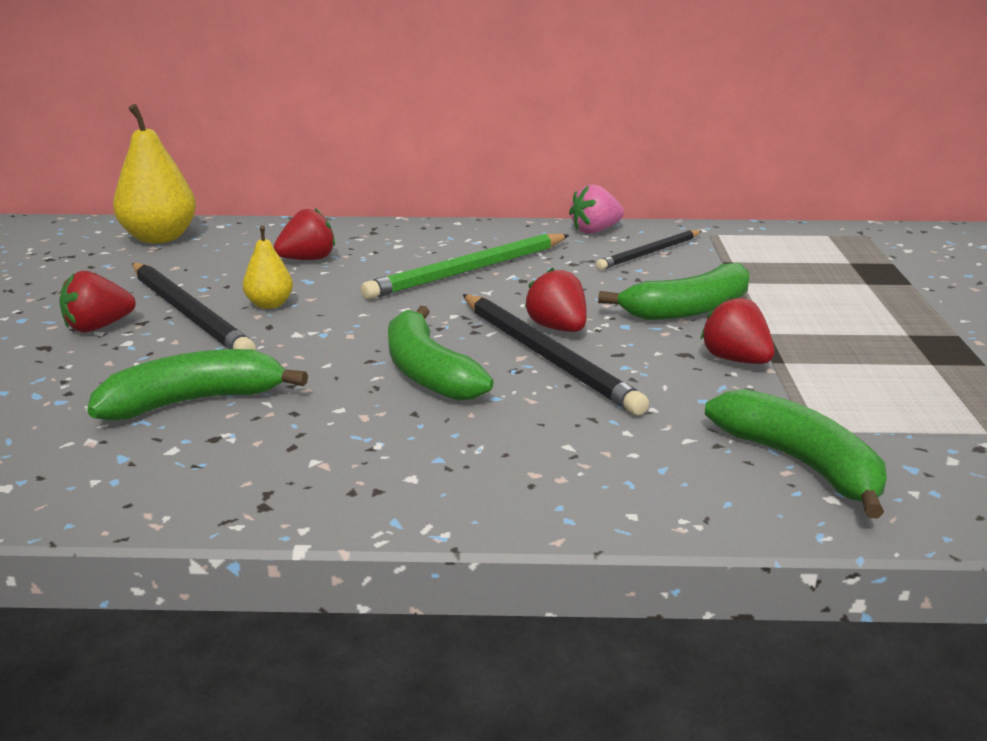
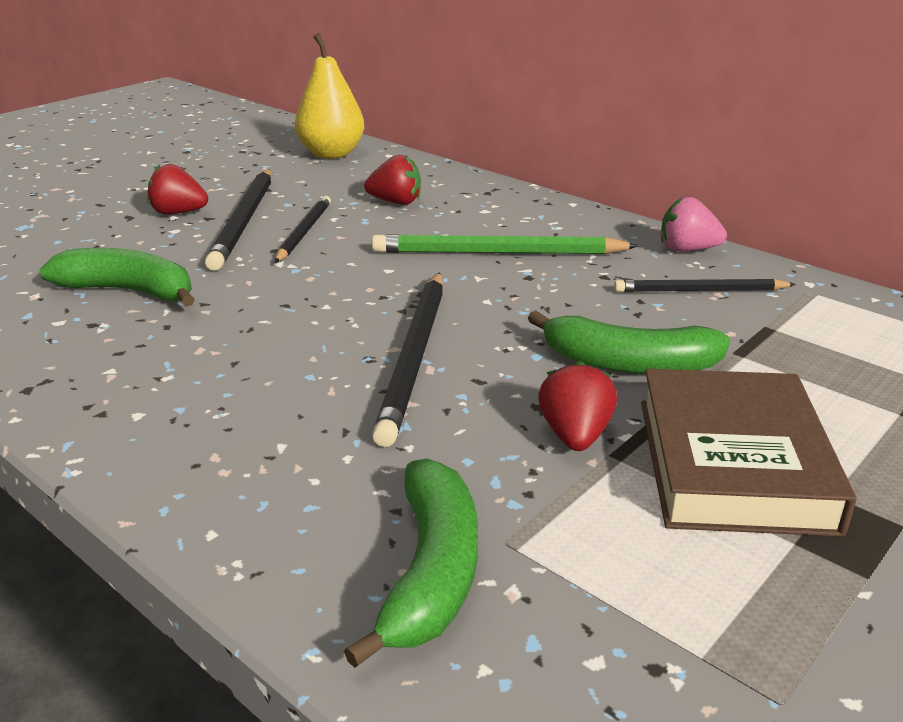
camera: 40 degrees right, 5 degrees up
yellow pear [243,226,293,309] -> black pencil [275,196,331,263]
green banana [388,306,494,401] -> none
red strawberry [524,267,587,332] -> none
none -> brown book [641,369,857,537]

